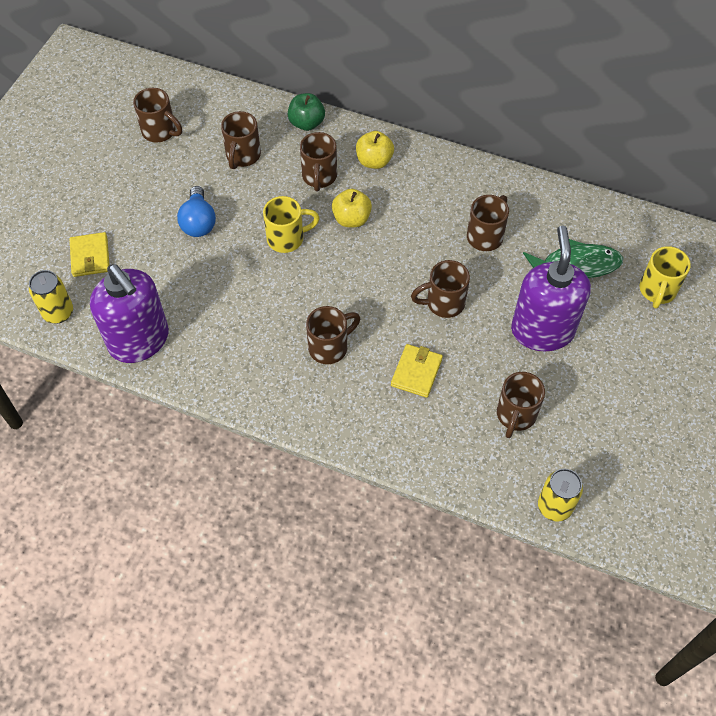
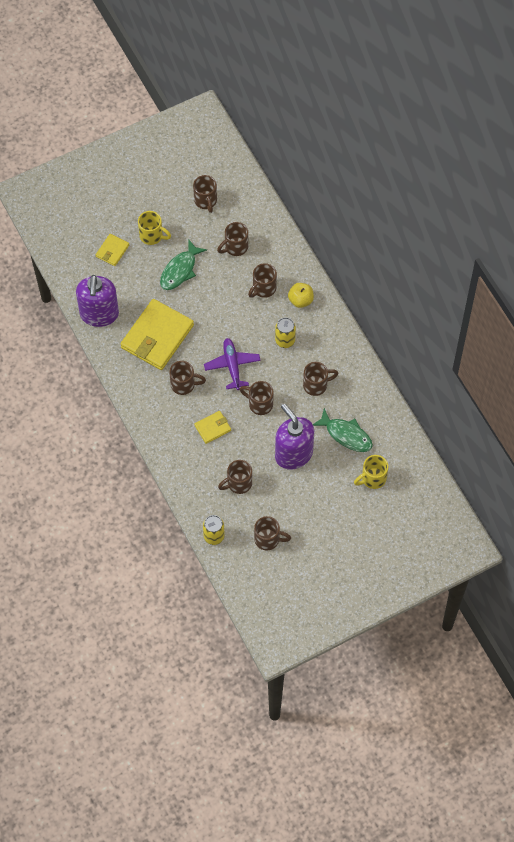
camera: 40 degrees right, 5 degrees up
yellow can [29,270,73,324] -> yellow can moved to [275,317,296,348]
blue light bulb [177,186,216,237] -> green fish [160,240,207,290]
yellow mug [263,196,320,253] -> yellow mug moved to [138,211,171,245]
green apple [288,93,325,131] -> none
yellow apple [332,189,372,227] -> none
purple soap dispenser [511,226,591,351] -> purple soap dispenser turned 75 degrees counterclockwise [275,404,314,470]
none -> yellow wallet [121,299,194,370]
none -> purple plane [204,338,261,390]
none -> brown mug [254,516,291,550]

